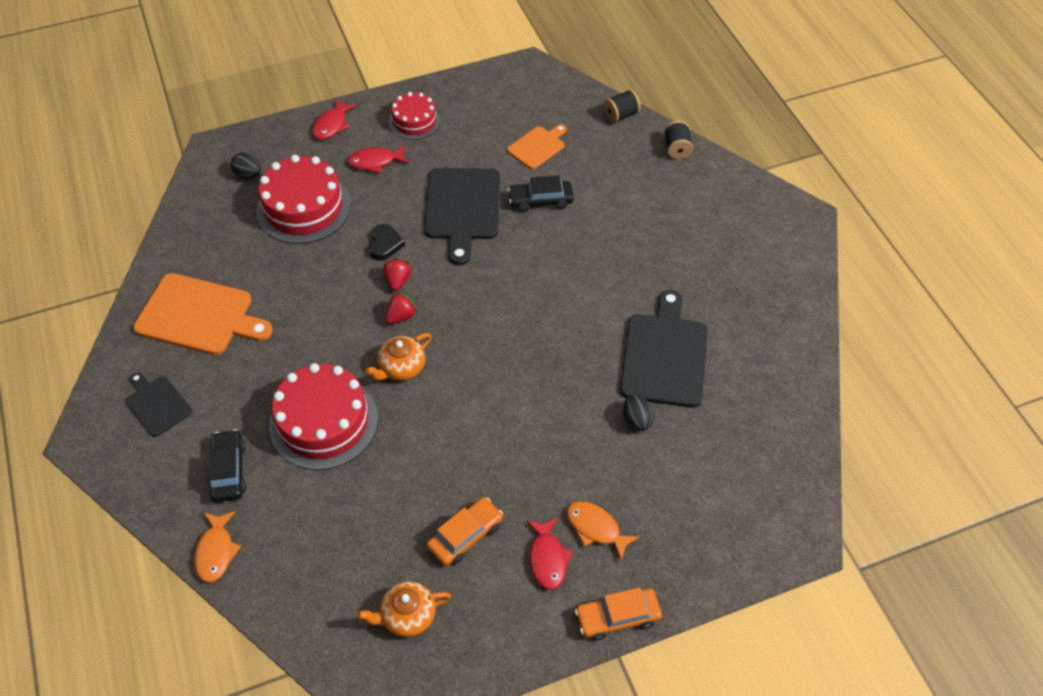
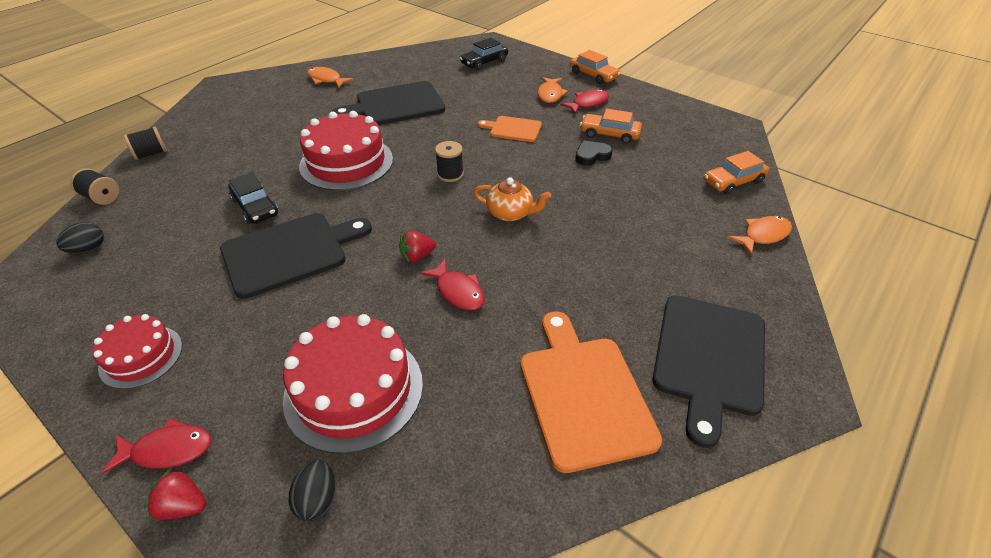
camera: 120 degrees left, 10 degrees down
black cutting board [126,372,192,437] -> black cutting board [653,295,765,448], size x1.80
black car [208,429,246,502] -> black car moved to [460,38,508,70]
red cake [269,363,378,470] -> red cake moved to [299,111,393,191]
red fish [347,145,408,173] -> red fish moved to [420,259,485,310]
orange teapot [357,581,451,637] -> none
black heart [369,224,405,261] -> black heart moved to [575,140,613,166]
red strawberry [385,292,418,324] -> red strawberry moved to [144,468,206,520]
orange cutting board [507,124,567,169] -> orange cutting board moved to [478,116,542,142]
black egg [623,394,654,432] -> black egg moved to [56,222,104,254]
none -> orange fish [307,67,353,88]
none -> black spool [435,141,464,182]
none -> orange car [704,151,770,195]

